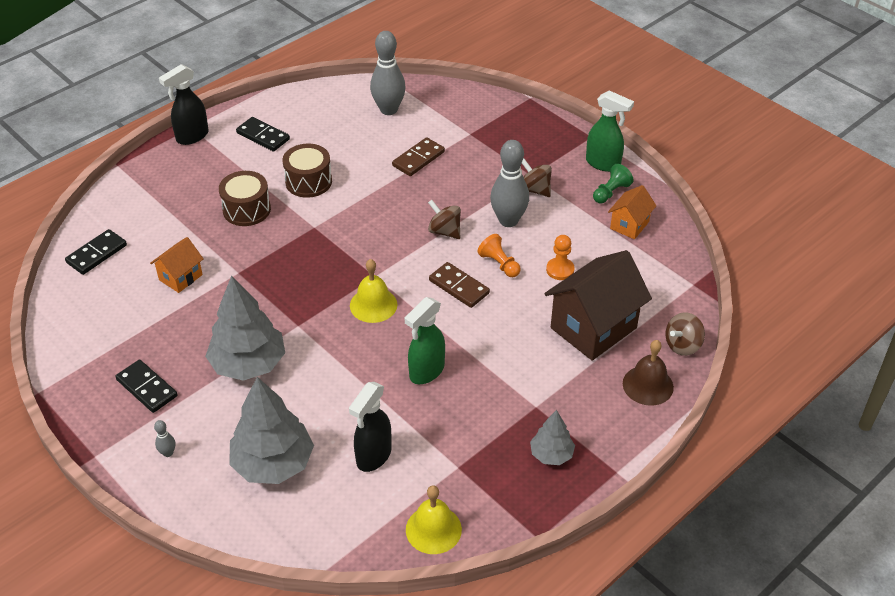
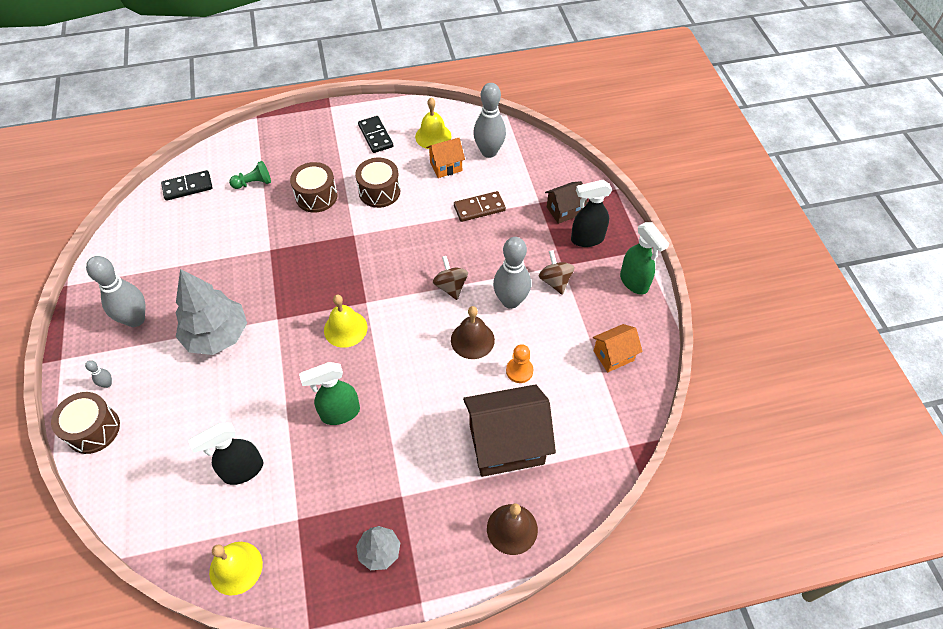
camera: 30 degrees right, 10 degrees up
black domino [115,360,177,413] -> grey bowling pin [86,256,145,327]
orange house [150,237,203,293] -> orange house moved to [426,138,465,178]
black spray bottle [159,64,209,145] -> black spray bottle moved to [571,180,612,247]
grey tree [229,377,314,484] -> none
brown domino [429,262,490,308] -> none
orange pawn [477,234,521,277] -> brown bell [451,306,495,359]
green pawn [593,164,633,203] -> green pawn moved to [229,161,271,189]
brown spinning top [665,312,705,356] -> none
none -> brown drum [51,392,120,454]
none -> yellow bell [415,98,451,149]
none -> brown house [545,181,588,224]

